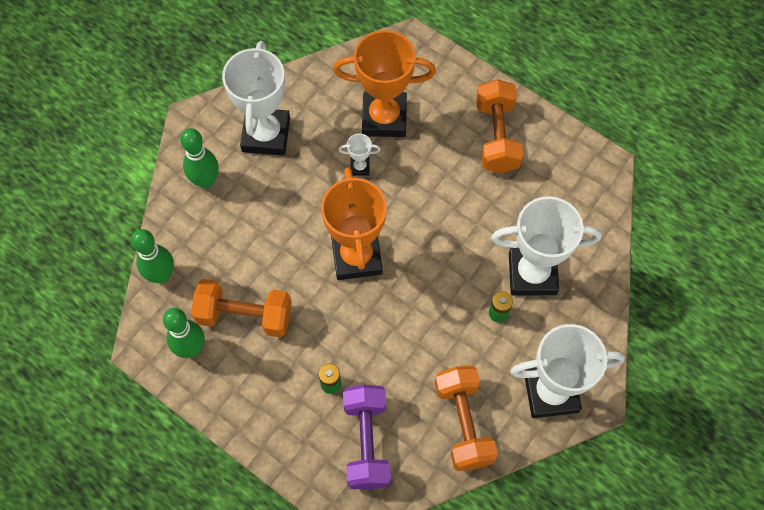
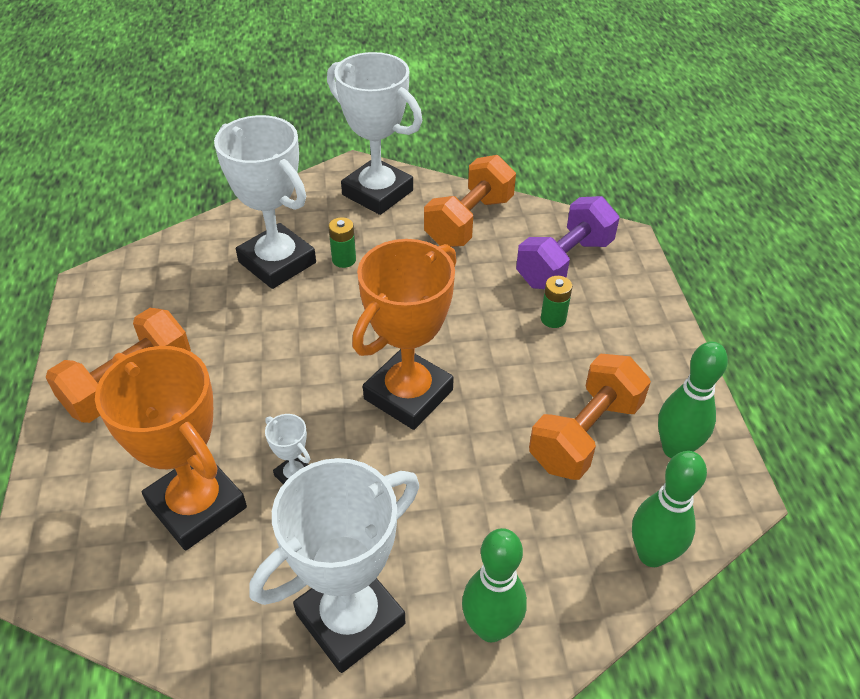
camera: 135 degrees left, 20 degrees down
orange dumbbell [191,279,292,337] -> orange dumbbell turned 75 degrees clockwise [529,354,651,480]

